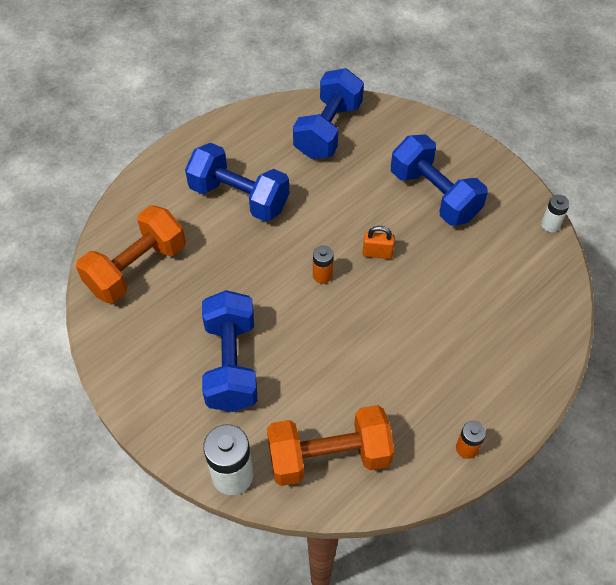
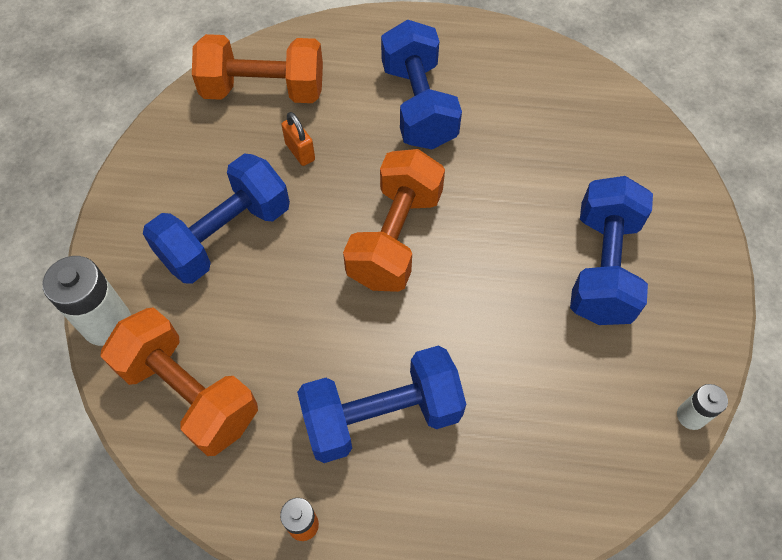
camera: 50 degrees right, 5 degrees up
blue dumbbell [293,68,364,159] -> blue dumbbell moved to [297,346,466,463]
orange battery [313,246,333,284] -> orange dumbbell [343,149,445,292]
orange padlock [363,226,395,259] -> orange padlock moved to [281,112,315,166]

